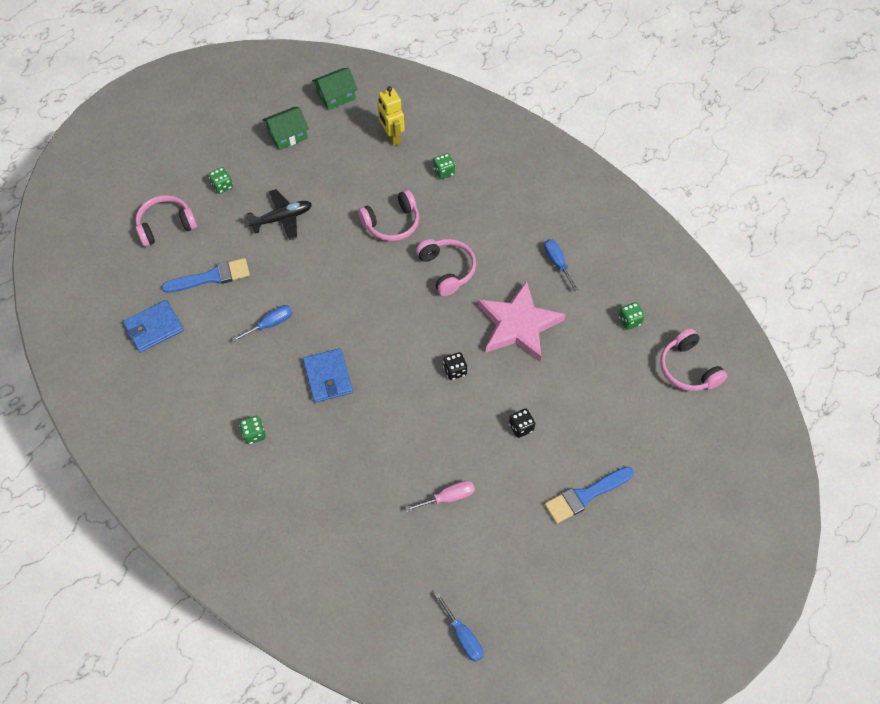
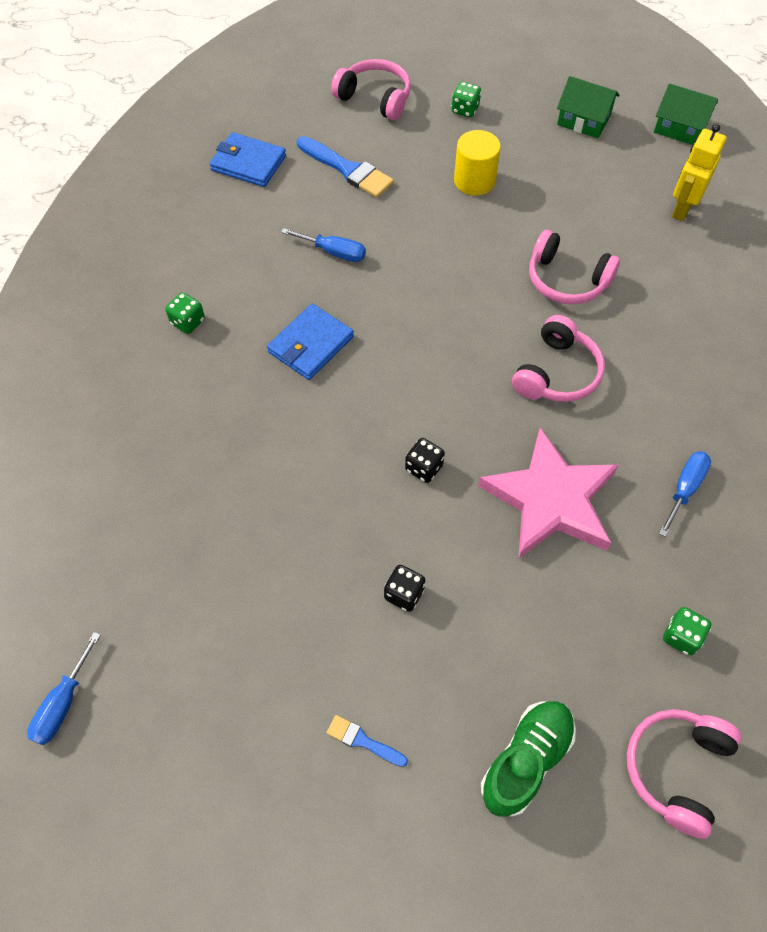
camera: 55 degrees right, 0 degrees up
black plane [246,189,312,240] -> yellow cylinder [454,130,501,196]
pink screwdriver [405,481,475,512] -> none
green dice [433,153,455,179] -> none
blue brush [545,467,634,524] -> blue brush [326,715,408,767], size x0.53
none -> green shoe [481,701,576,817]

